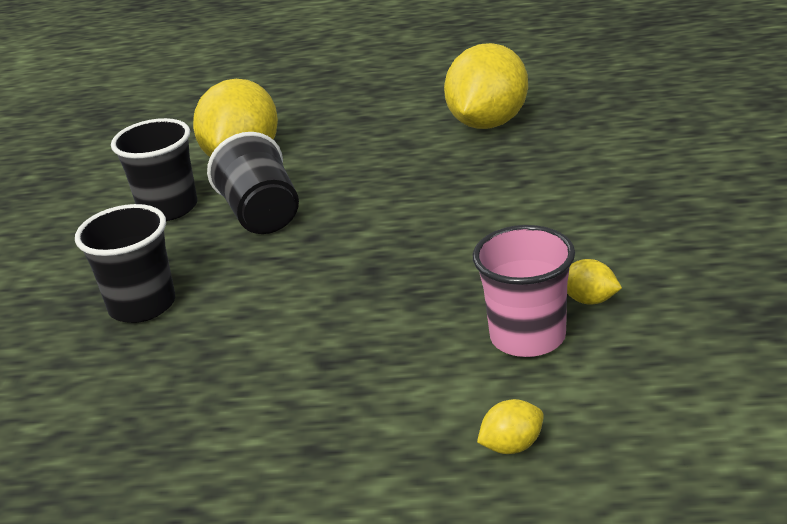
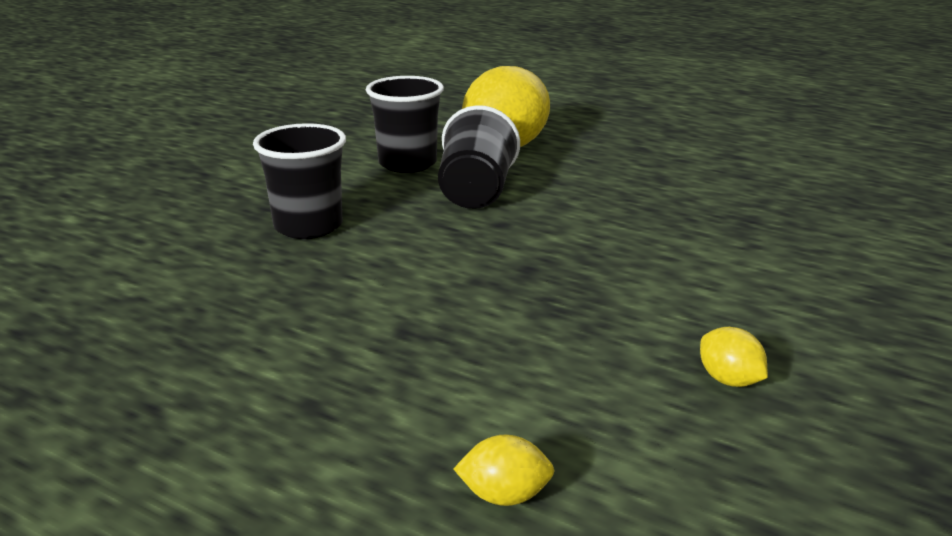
camera: 25 degrees right, 5 degrees down
yellow lemon [444,43,528,129] -> none
pink cup [473,225,575,357] -> none

